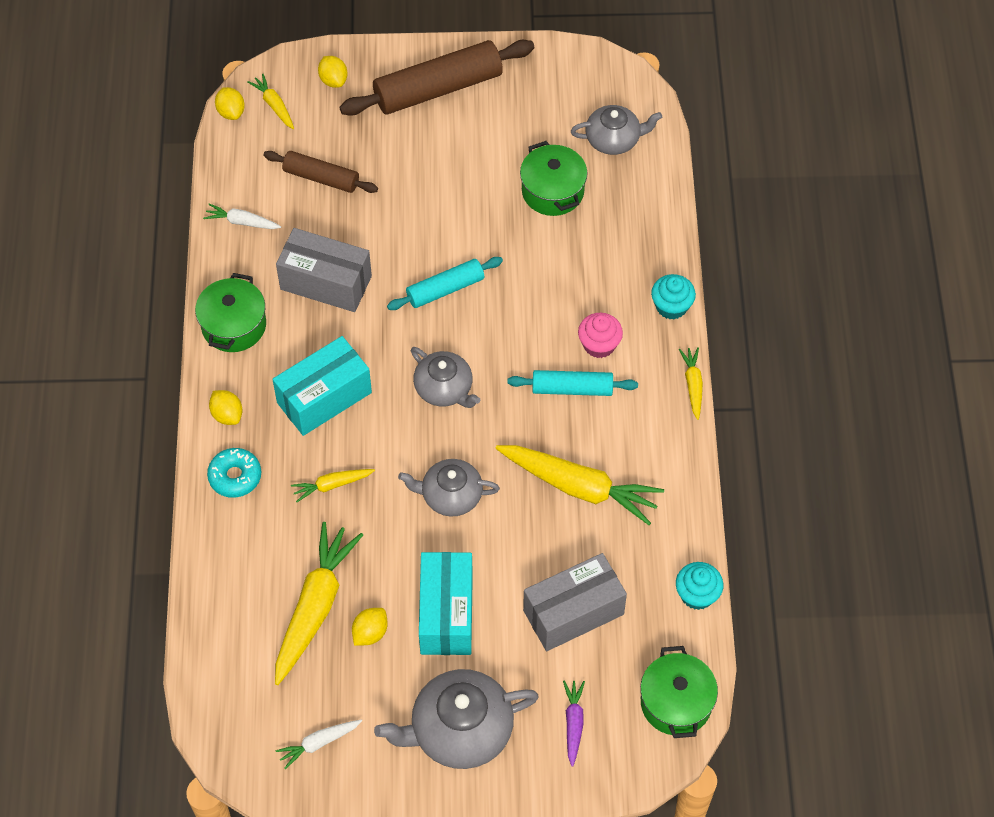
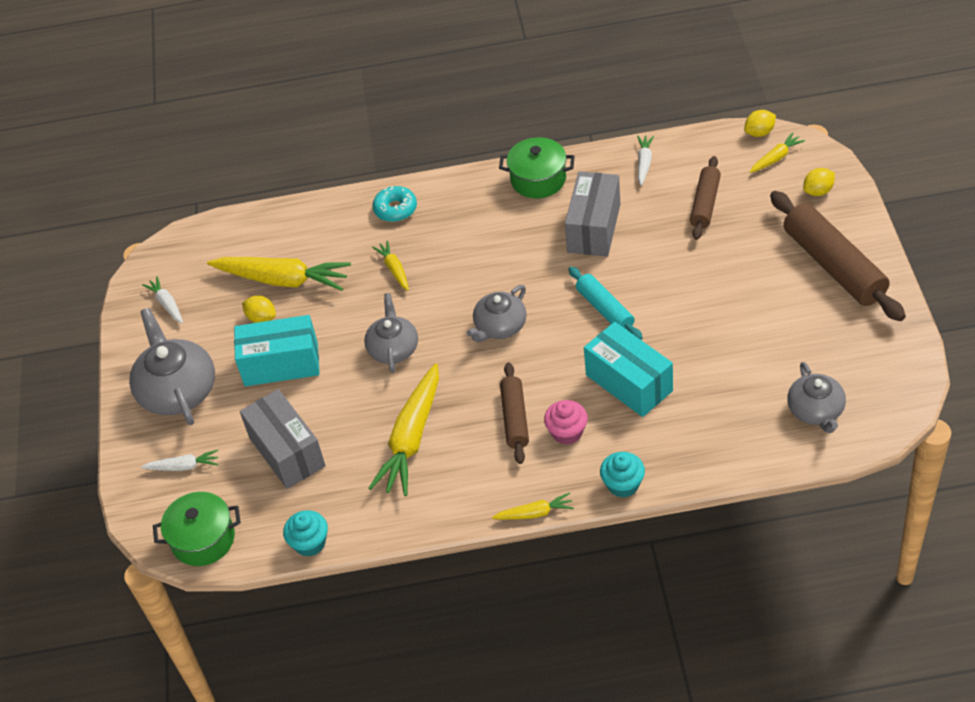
camera: 90 degrees right, 10 degrees down
yellow lemon [209,390,243,425] -> none
turquoise box [272,336,372,436] -> turquoise box moved to [584,322,673,417]
turquoise rolling pin [507,370,638,396] -> brown rolling pin [500,362,529,464]
green pot [520,141,587,216] -> none
purple carrot [563,681,585,767] -> white carrot [141,450,218,471]

